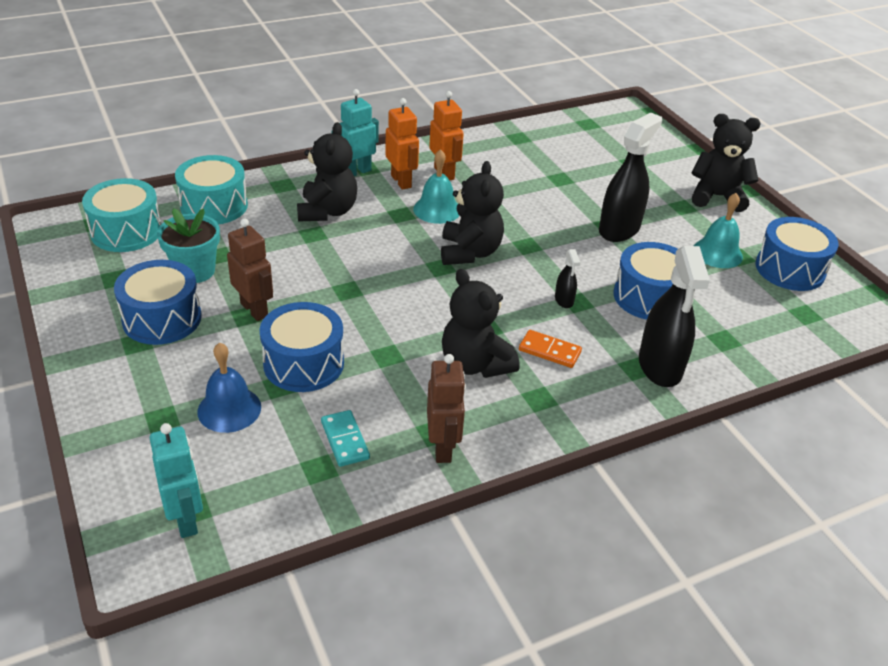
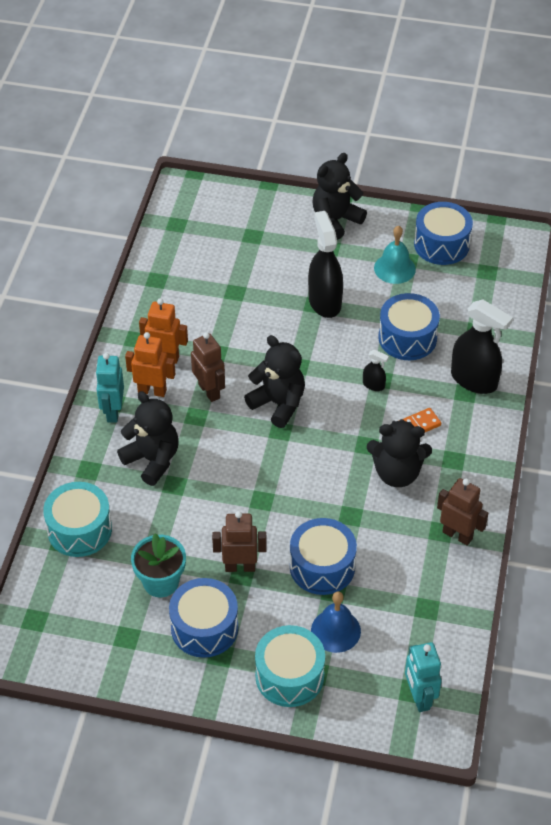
camera: 50 degrees left, 10 degrees up
turquoise drum [82,178,161,252] -> turquoise drum moved to [255,625,325,707]
turquoise robot [150,423,203,538] -> turquoise robot turned 120 degrees counterclockwise [405,642,442,712]
turquoise domino [321,410,370,467] -> none
turquoise bell [413,149,460,224] -> brown robot [191,332,225,402]

